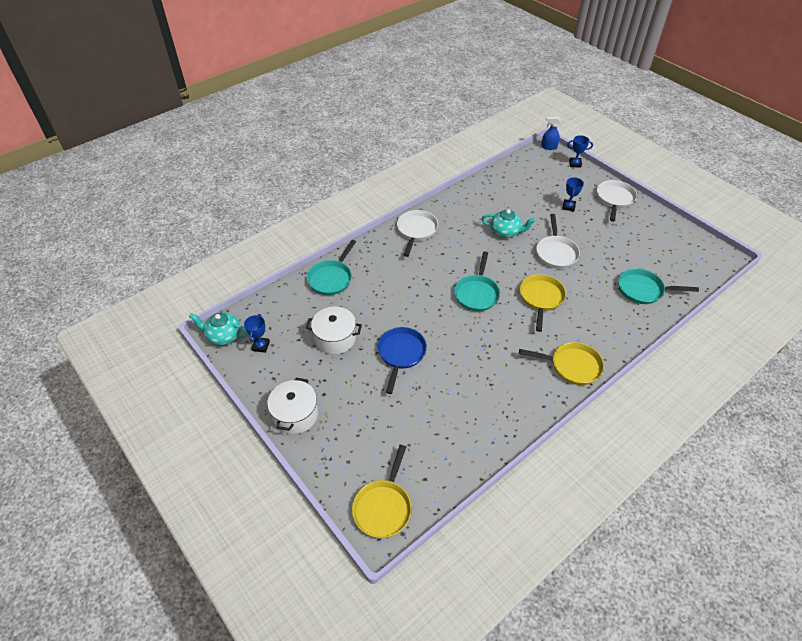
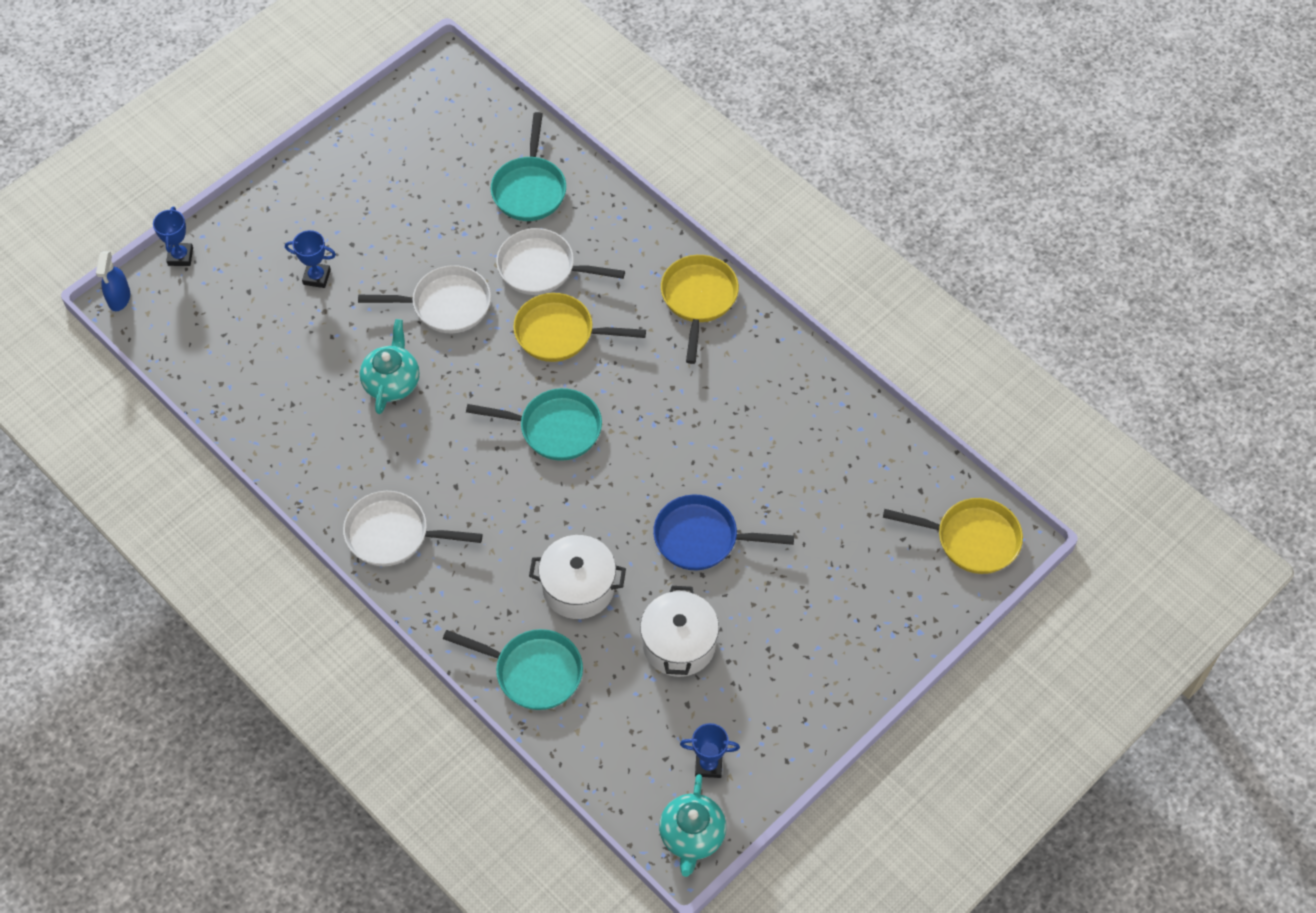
camera: 95 degrees left, 10 degrees up
white pot [267,378,318,434] -> white pot moved to [529,535,626,619]
white pan [597,180,637,222] -> white pan moved to [496,228,625,295]

